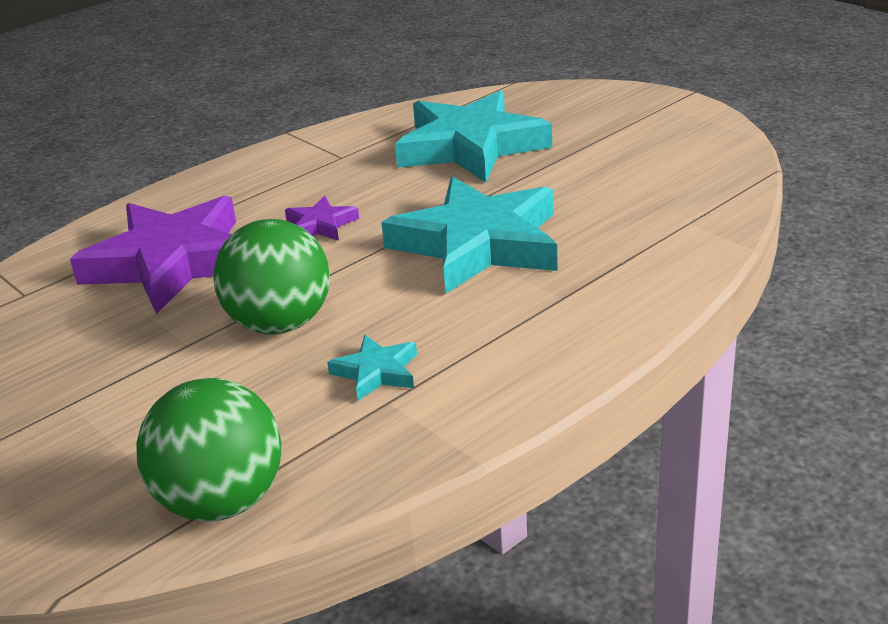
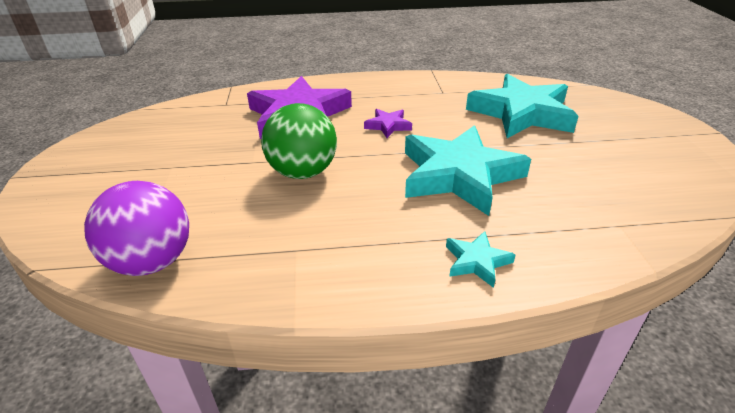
camera: 35 degrees right, 5 degrees up
green ball [136,378,281,521] -> purple ball [84,181,189,276]
turquoise star [327,335,417,401] -> turquoise star moved to [446,231,516,288]

